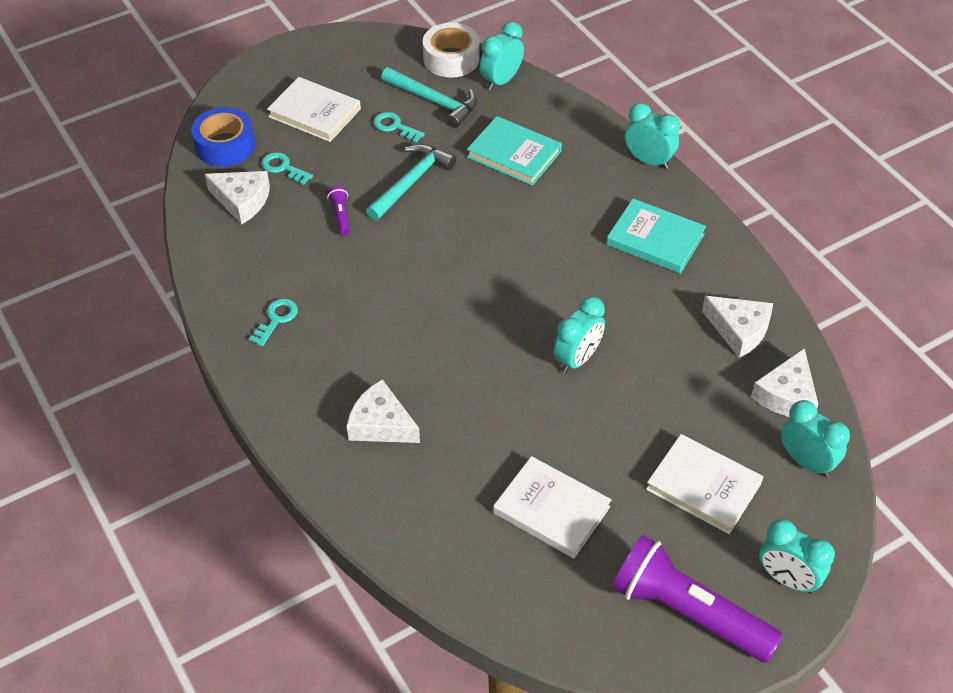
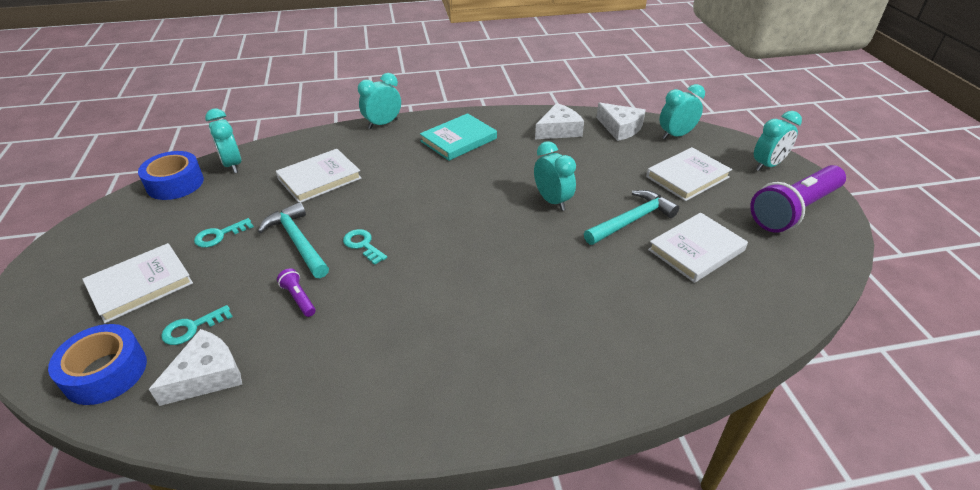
camera: 70 degrees left, 10 degrees down
turquoise key [249,298,298,346] -> turquoise key moved to [343,229,387,265]
purple flashlight [327,186,350,236] -> purple flashlight turned 45 degrees clockwise [277,268,316,317]
white cheese [347,379,420,443] -> none
turquoise hammer [381,67,477,128] -> turquoise hammer moved to [584,190,679,245]
white tape [423,23,479,78] -> blue tape [138,151,204,200]
turquoise book [467,116,562,186] -> white book [276,149,362,203]

